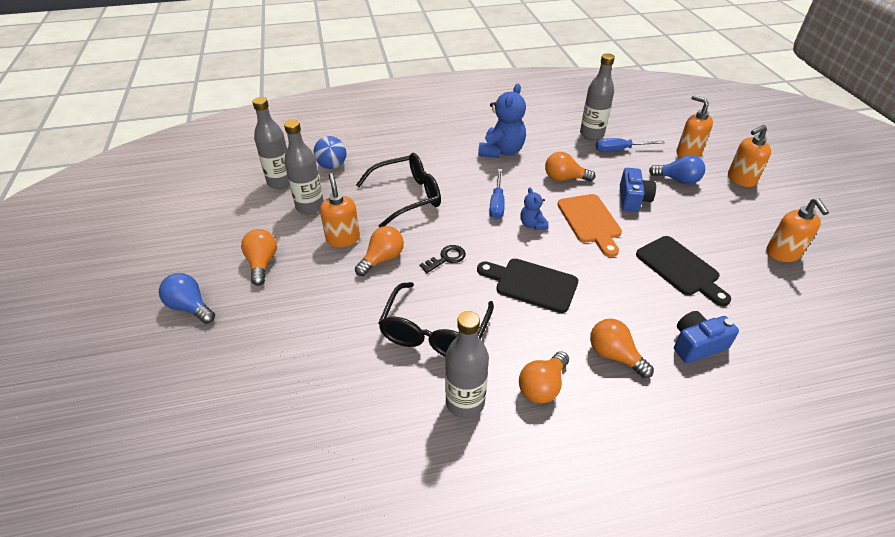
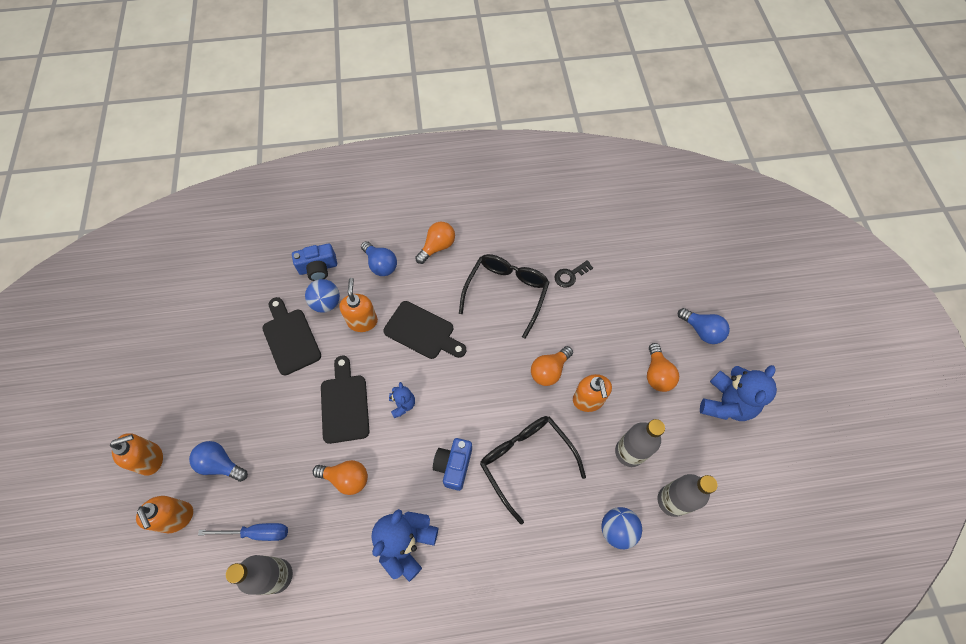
camera: 175 degrees left, 20 degrees up
black glasses [356,153,441,228] -> black glasses turned 75 degrees clockwise [480,416,586,524]
black key [420,245,466,273] -> black key moved to [554,260,593,288]
grey bottle [445,311,489,418] -> none
blue screwdriver [489,169,505,219] -> none
orange cutting board [557,194,622,257] -> black cutting board [321,356,369,444]
orange light bulb [590,319,654,378] -> blue light bulb [361,241,397,276]
blue camera [620,168,656,212] -> blue camera moved to [433,438,472,491]
orange soap dispenser [766,198,829,262] -> orange soap dispenser moved to [339,278,378,332]
none -> blue ball [305,279,340,313]
none -> blue teddy bear [700,365,777,421]

